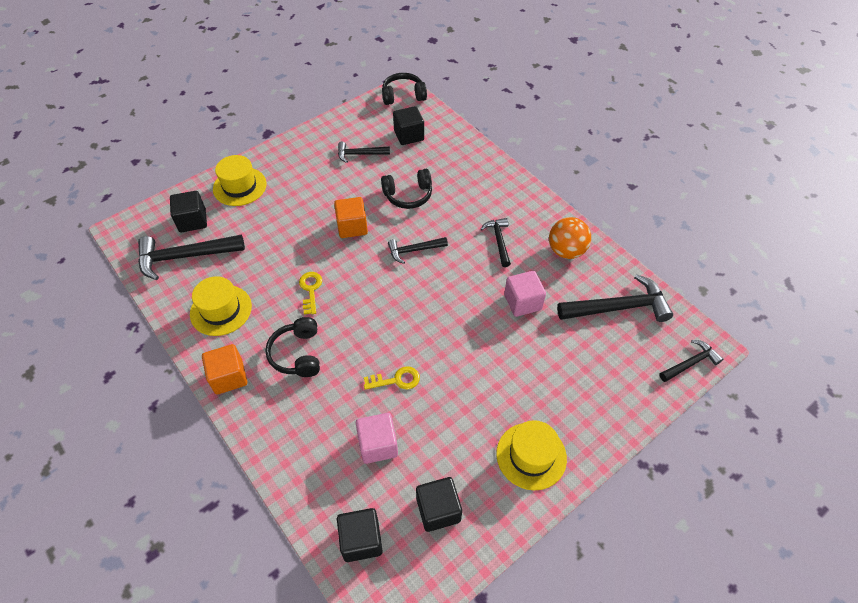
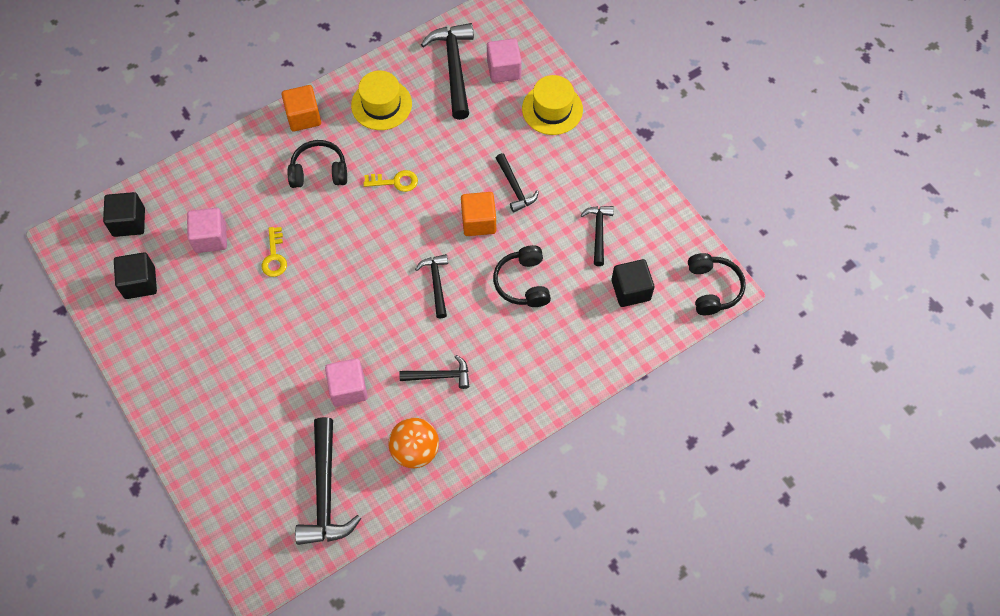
camera: 95 degrees right, 10 degrees up
black cube [170,191,207,232] -> pink cube [487,38,522,83]
yellow hat [496,420,567,490] -> none
black hammer [659,340,723,382] -> black hammer moved to [496,153,539,212]

